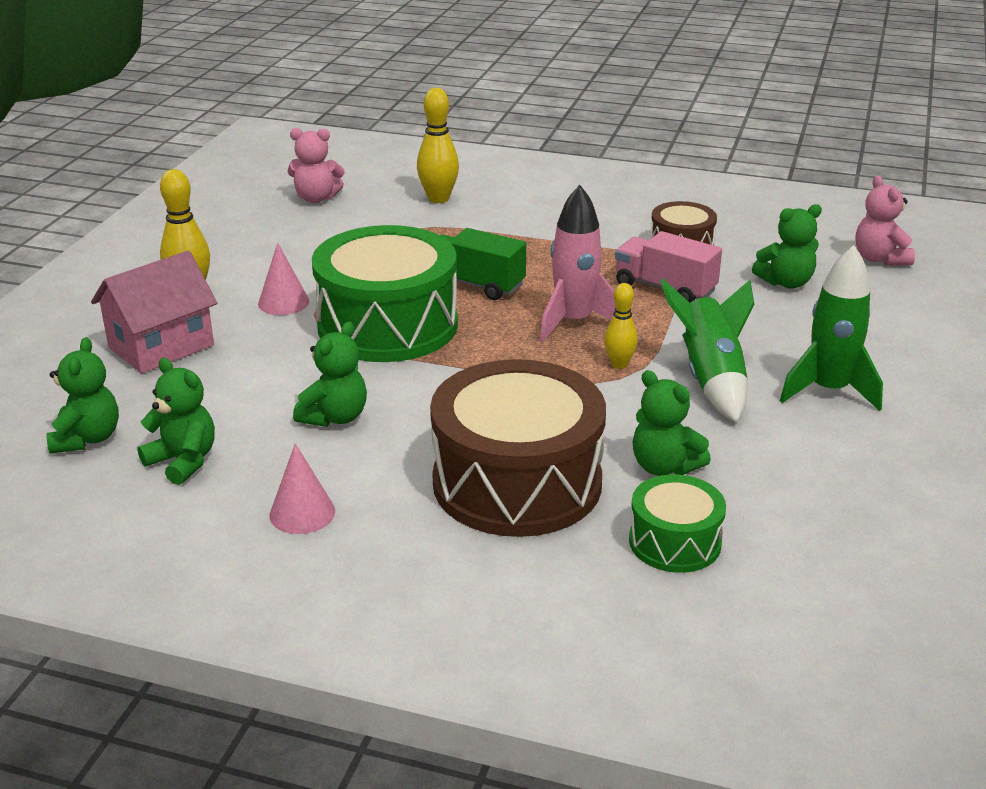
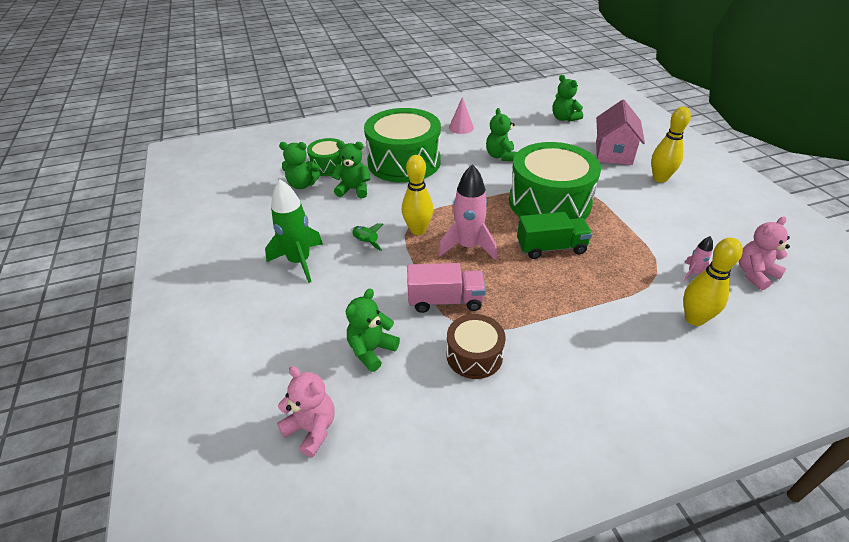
camera: 145 degrees right, 10 degrees up
green teddy bear [137,358,215,485] -> green teddy bear moved to [279,142,321,189]
pink cone [258,243,309,315] -> none
brown drum [430,359,606,537] -> green drum [364,108,441,183]
yellow bowling pin [604,283,638,369] -> yellow bowling pin [402,155,433,235], size x1.59
green rocket [660,278,754,423] -> green rocket [351,223,384,251], size x0.47
none -> pink rocket [684,236,713,281]

